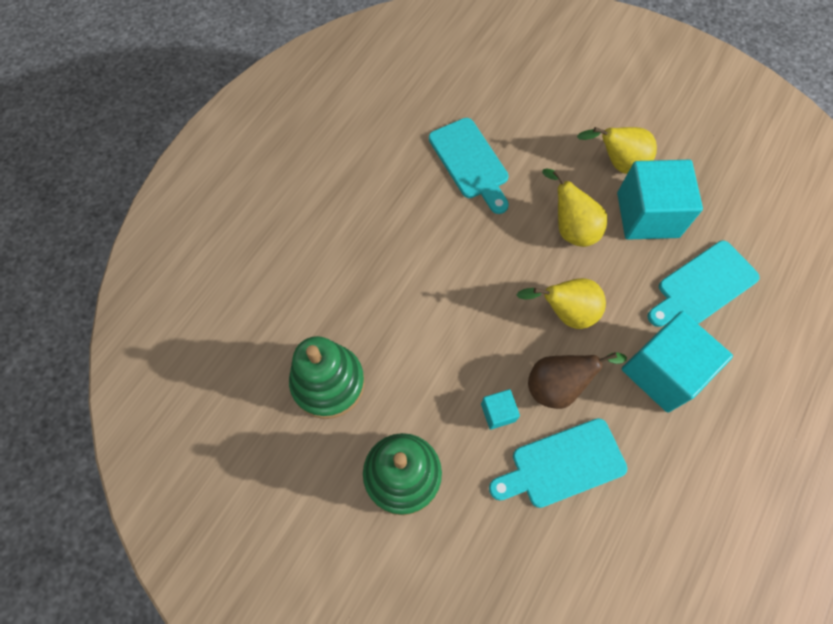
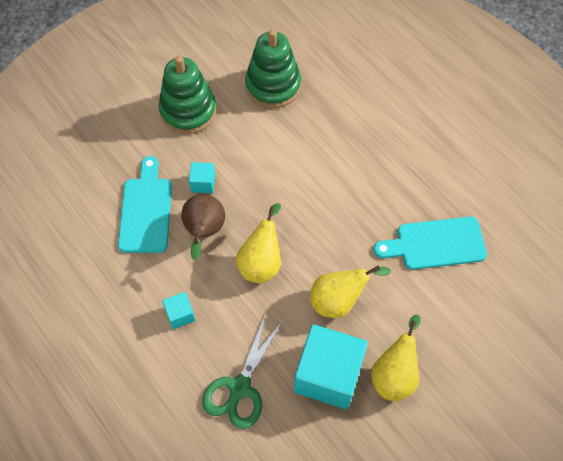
camera: 110 degrees right, 5 degrees down
turquoise cube [622,311,733,413] -> turquoise cube [162,292,195,329], size x0.45
turquoise cutting board [647,241,760,327] -> green scissors [202,313,283,429]

